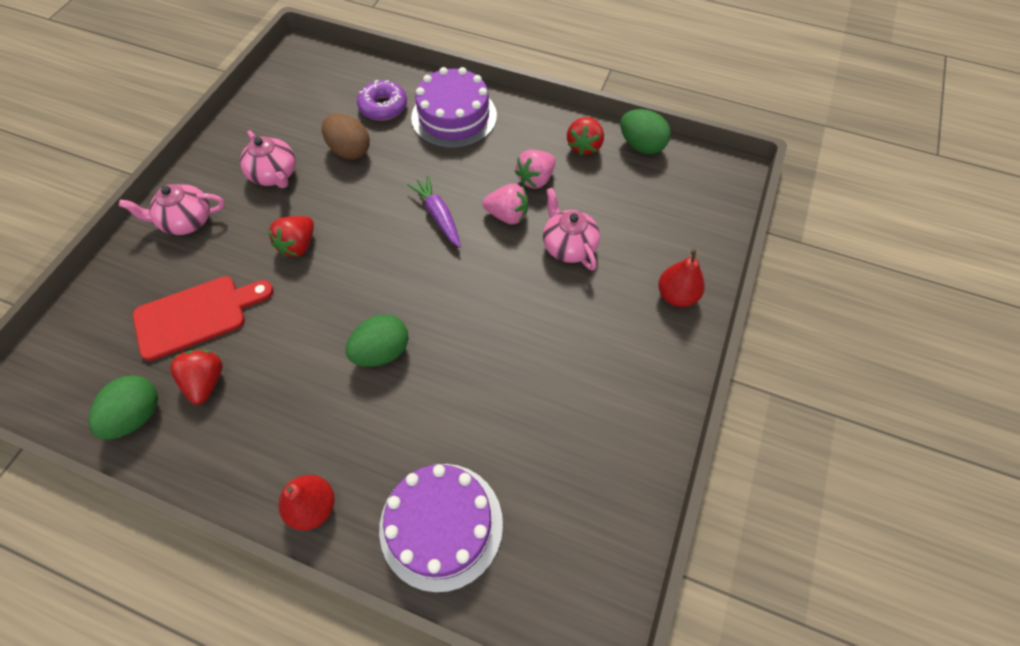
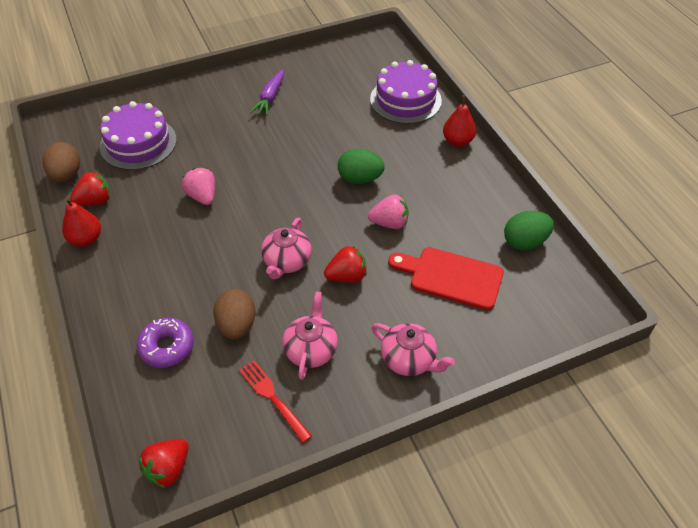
camera: 135 degrees left, 10 degrees down
red strawberry [170,350,223,405] -> red strawberry moved to [139,439,189,488]
purple carrot [407,175,461,248] -> purple carrot moved to [250,69,284,116]
purple cake [411,67,497,149] -> purple cake moved to [100,101,177,170]
pink strawberry [515,150,555,189] -> pink strawberry moved to [368,194,409,229]
pink teapot [543,188,600,271] -> pink teapot moved to [261,218,312,280]
green egg [620,109,671,154] -> brown egg [42,142,80,182]
red pear [658,249,705,307] -> red pear moved to [62,198,101,247]
none -> red fork [239,360,312,443]

